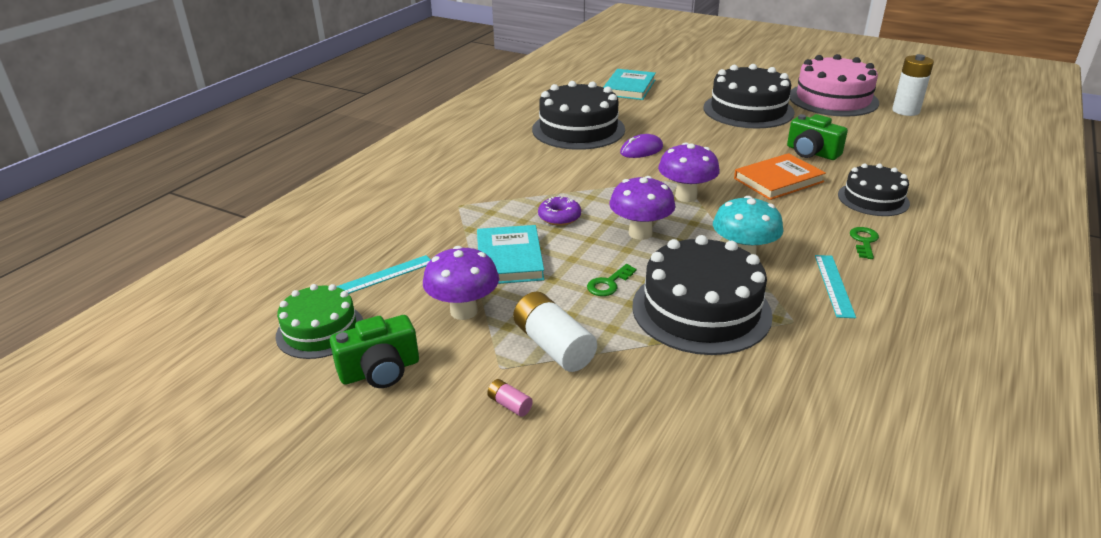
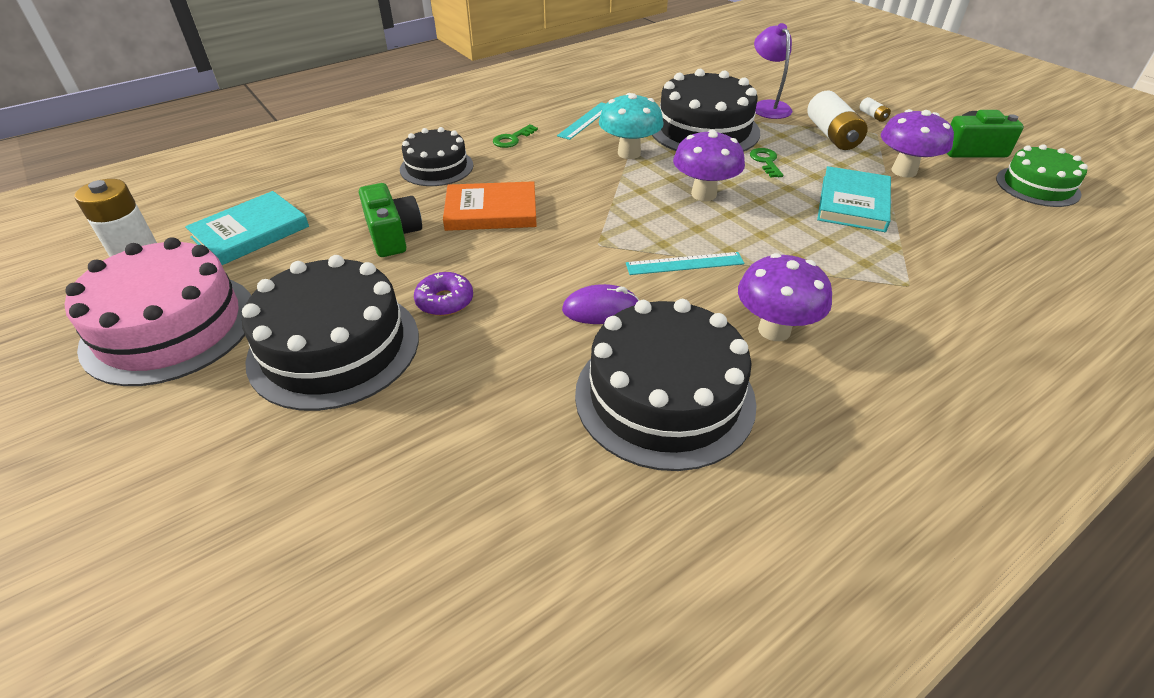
camera: 155 degrees left, 10 degrees up
turquoise ruler [336,255,431,294] -> turquoise ruler moved to [626,252,744,275]
pink battery [487,379,533,417] -> white battery [859,97,891,122]
purple donut [538,196,581,226] -> purple donut moved to [414,272,473,316]
green key [587,264,636,296] -> green key turned 75 degrees counterclockwise [750,148,783,177]
turquoise book [603,69,656,100] -> turquoise book moved to [185,191,309,265]
purple mushroom [658,142,720,202] -> purple mushroom moved to [738,253,832,341]
none -> purple lamp [754,23,793,119]

